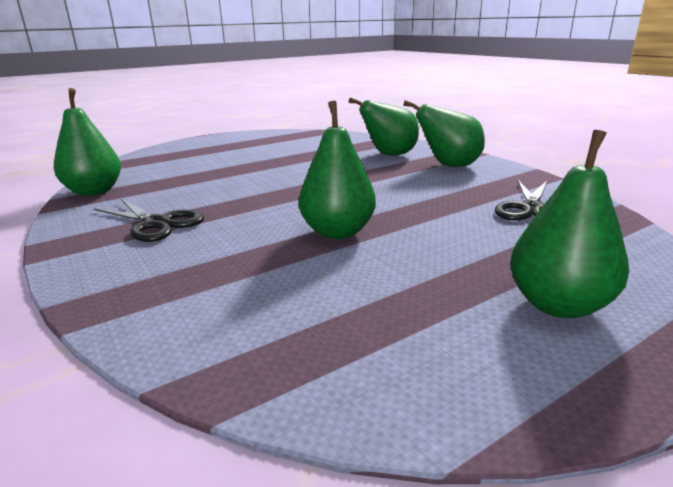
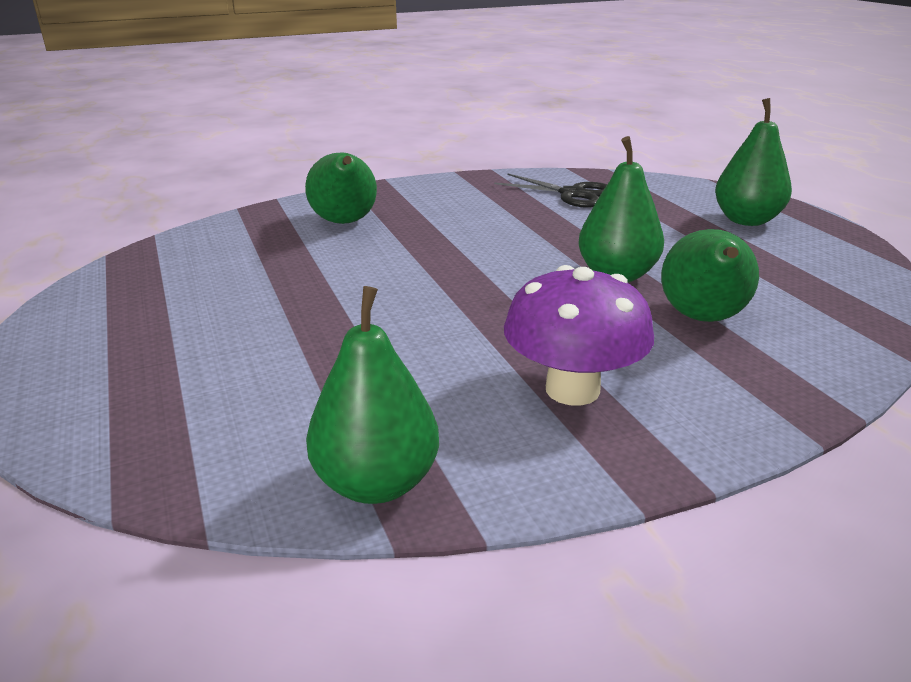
camera: 80 degrees left, 5 degrees up
black scissors [94,199,204,242] -> purple mushroom [504,265,654,406]
green pear [404,100,485,167] -> green pear moved to [661,229,759,322]

